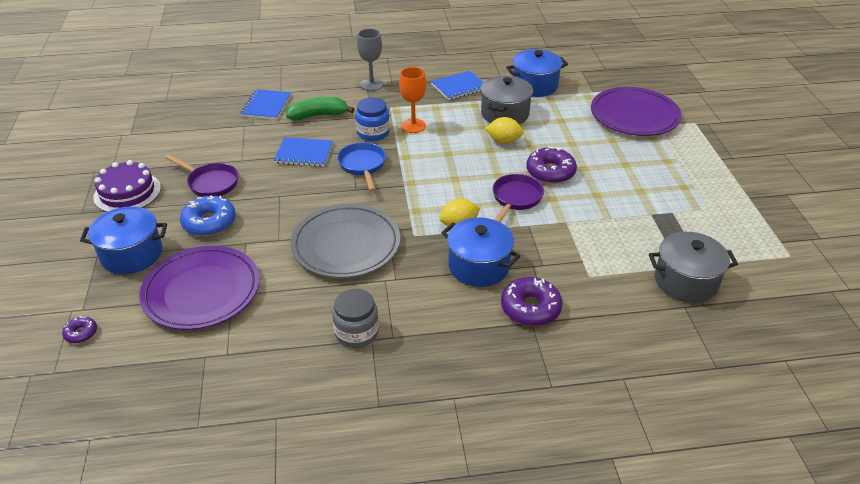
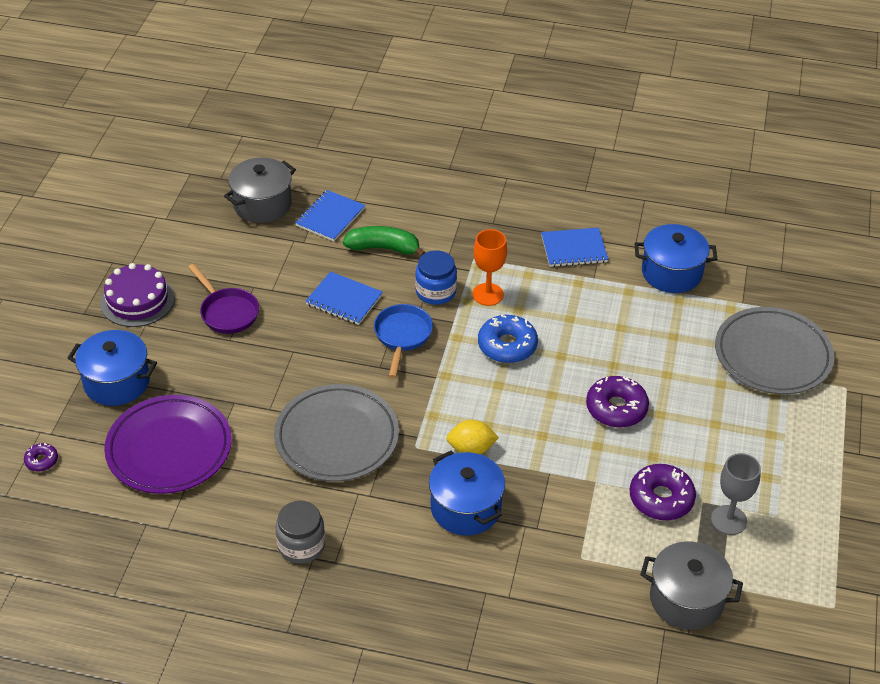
camera: 20 degrees right, 5 degrees up
blue donut [180,196,236,236] -> blue donut moved to [478,315,538,363]
grey goblet [357,29,383,91] -> grey goblet moved to [711,453,761,535]
grey pot [481,76,533,124] -> grey pot moved to [224,157,296,223]
yellow lemon [485,117,524,144] -> none
purple pan [492,174,544,222] -> none
purple donut [501,277,562,326] -> purple donut moved to [630,464,696,520]
purple plate [591,87,682,136] -> grey plate [715,307,834,394]

